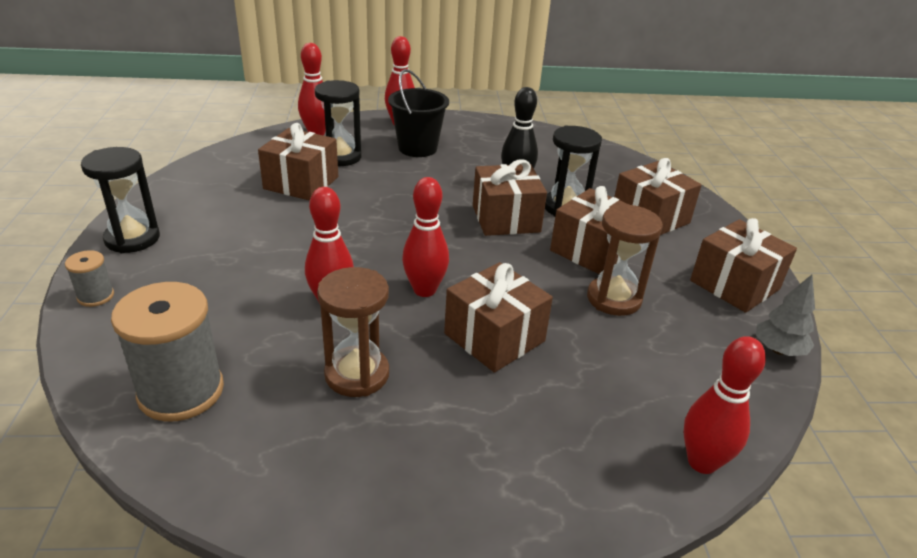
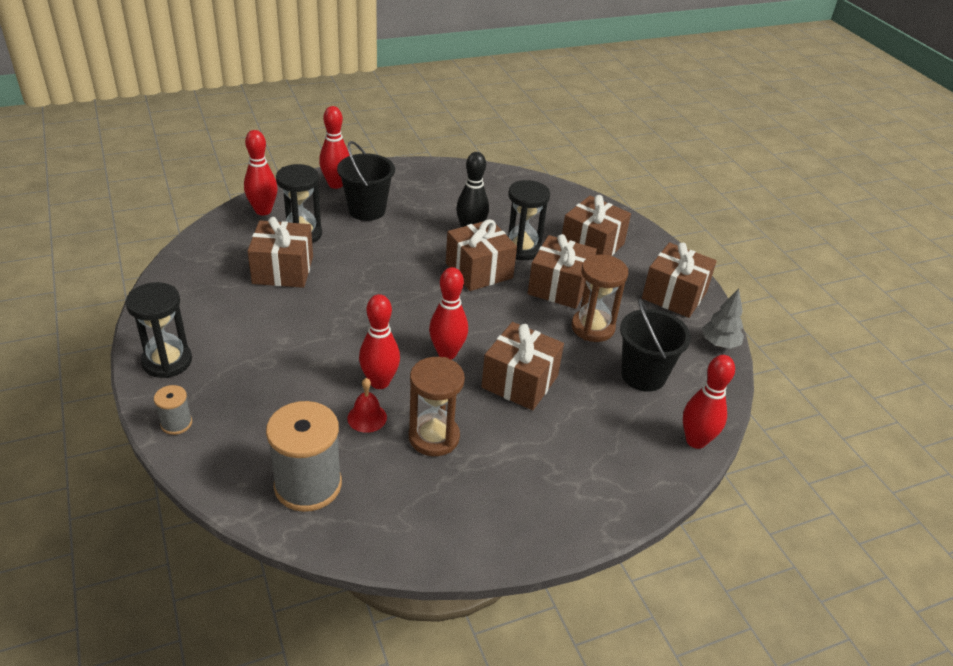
camera: 20 degrees left, 5 degrees up
none -> red bell [347,378,387,433]
none -> black bucket [620,299,691,392]

